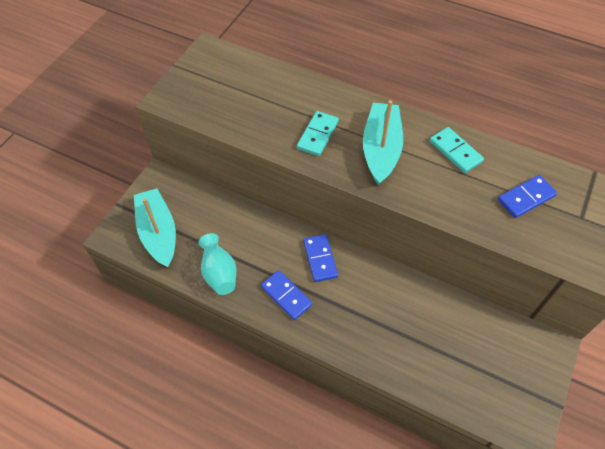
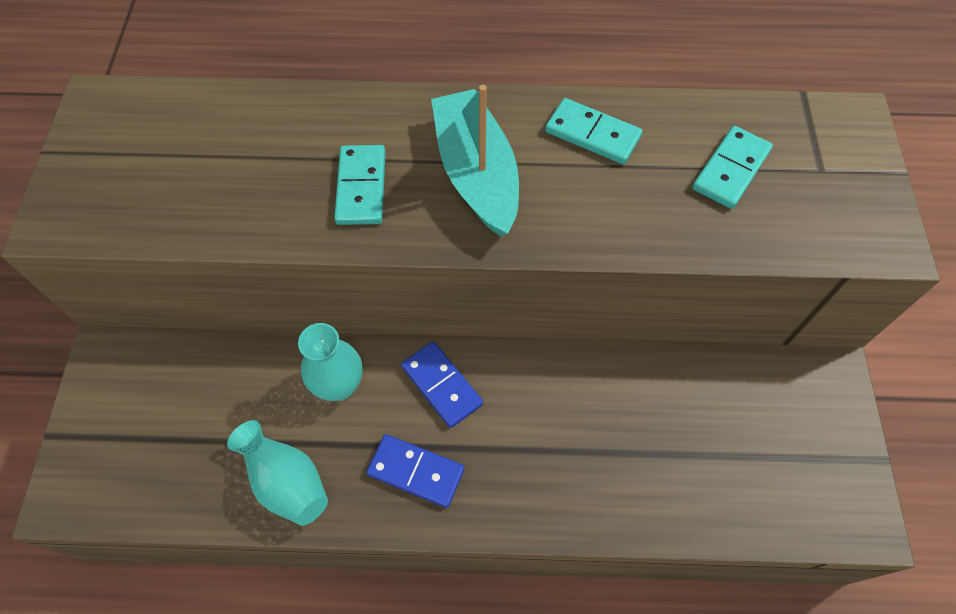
camera: 25 degrees left, 5 degrees up
turquoise boat [134,188,176,267] -> none
blue domino [498,175,557,218] -> turquoise domino [692,126,773,209]
none -> turquoise vase [298,323,362,401]

